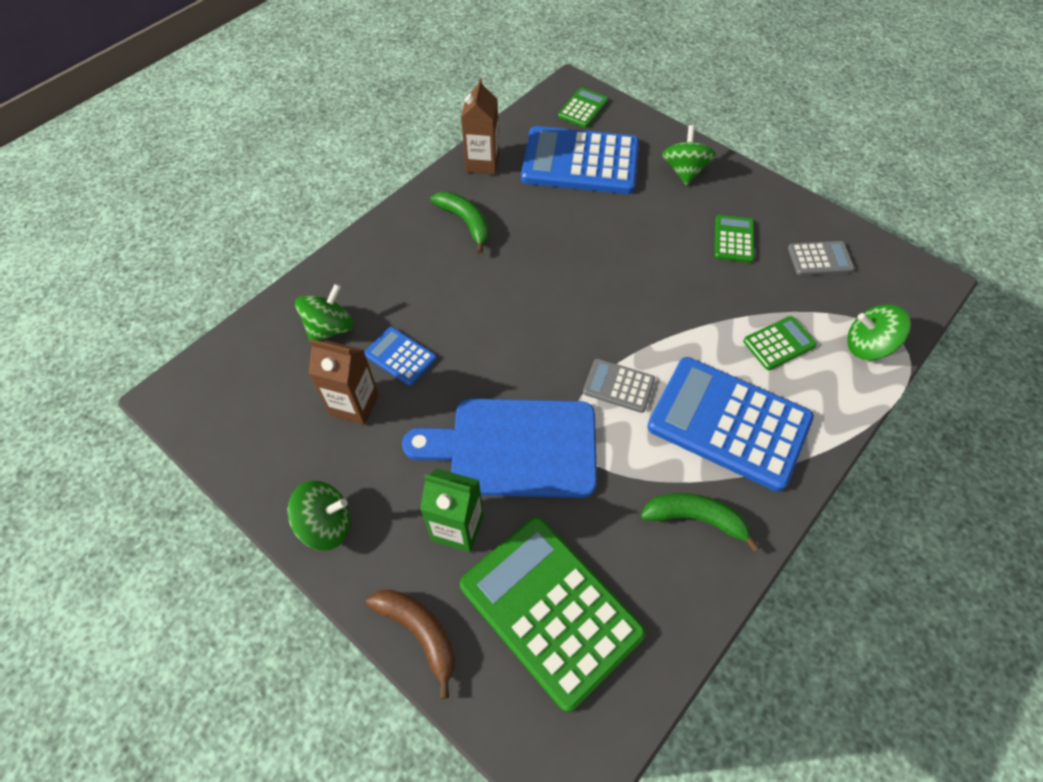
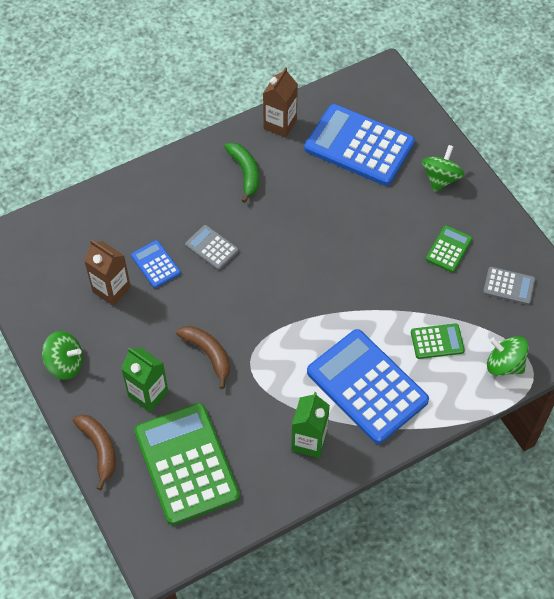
camera: 20 degrees right, 0 degrees up
green spinning top [295,284,354,341] -> none
blue cutting board [402,399,597,498] -> brown banana [176,326,230,389]
green calculator [558,88,608,128] -> none
grey calculator [583,359,655,413] -> grey calculator moved to [185,225,239,270]
green banana [641,493,760,552] -> green carton [291,392,330,458]

